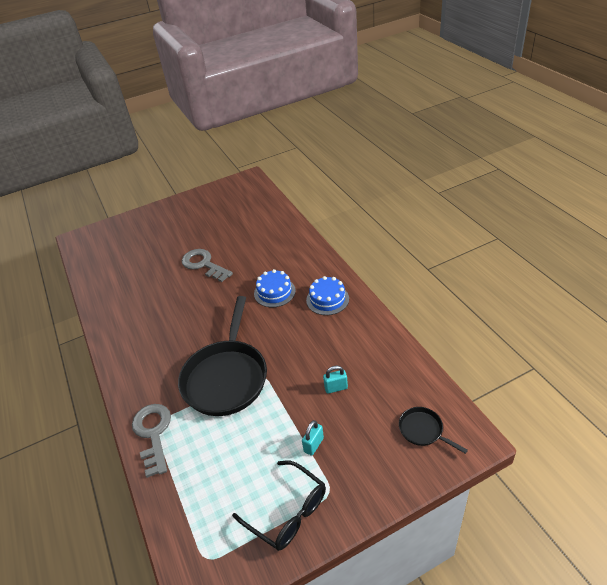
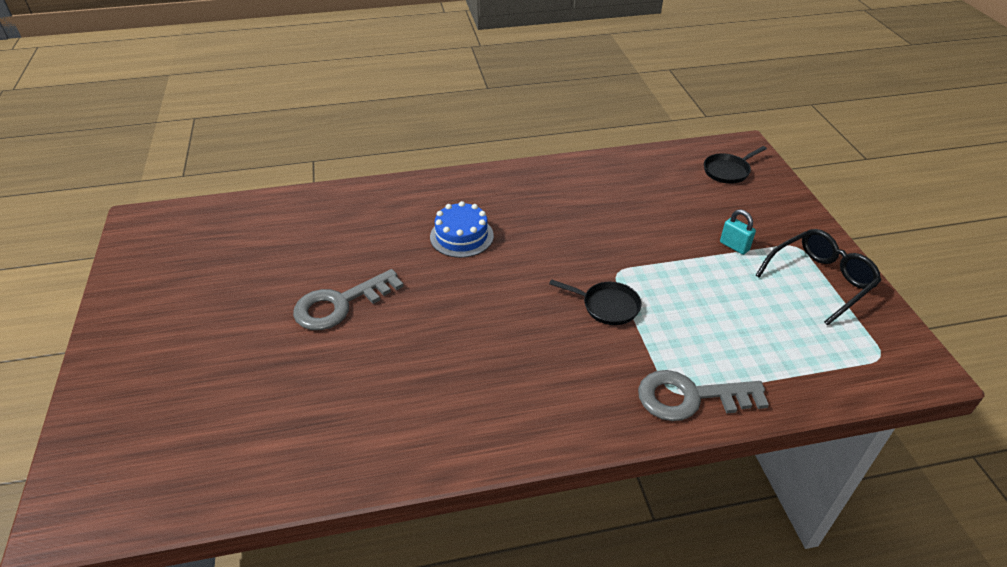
camera: 80 degrees left, 0 degrees up
black pan [178,296,267,416] -> black pan [549,279,641,325], size x0.44
blue cake [306,276,349,315] -> none
turquoise padlock [323,366,348,394] -> none

